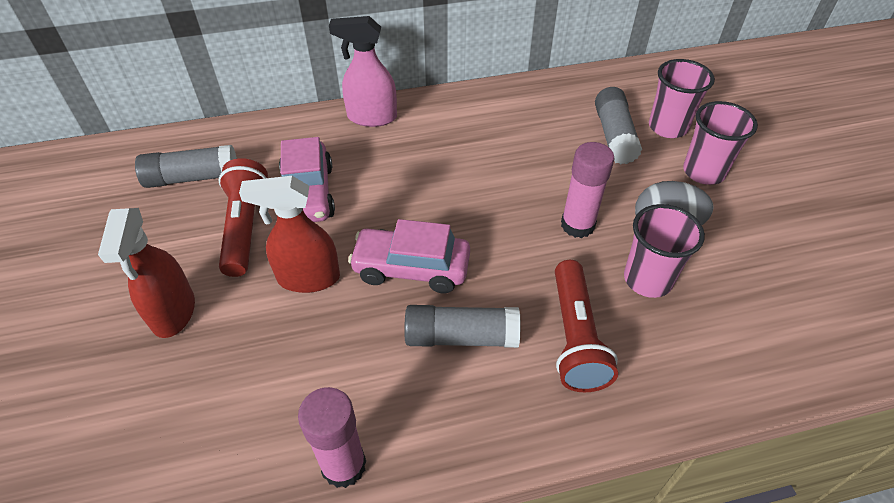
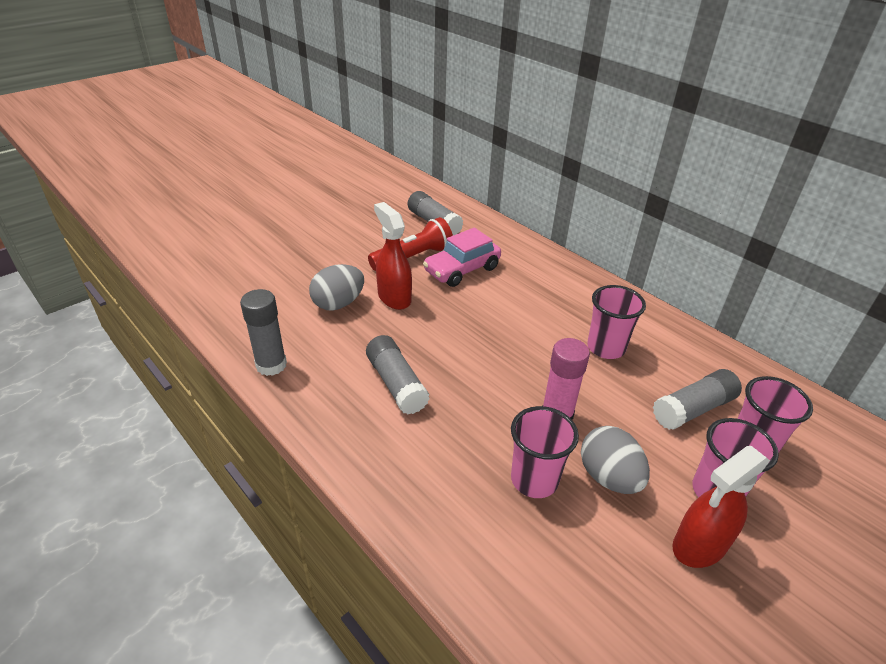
camera: 60 degrees right, 10 degrees down
red spray bottle [98,208,195,338] -> red spray bottle moved to [672,446,770,568]
pink glue stick [298,387,366,488] -> grey glue stick [240,289,287,376]
pink spray bottle [329,16,397,127] -> none
pink car [348,219,470,293] -> none
red flashlight [555,260,618,392] -> none
none -> grey egg [309,264,364,310]
none -> pink cup [587,285,646,359]

